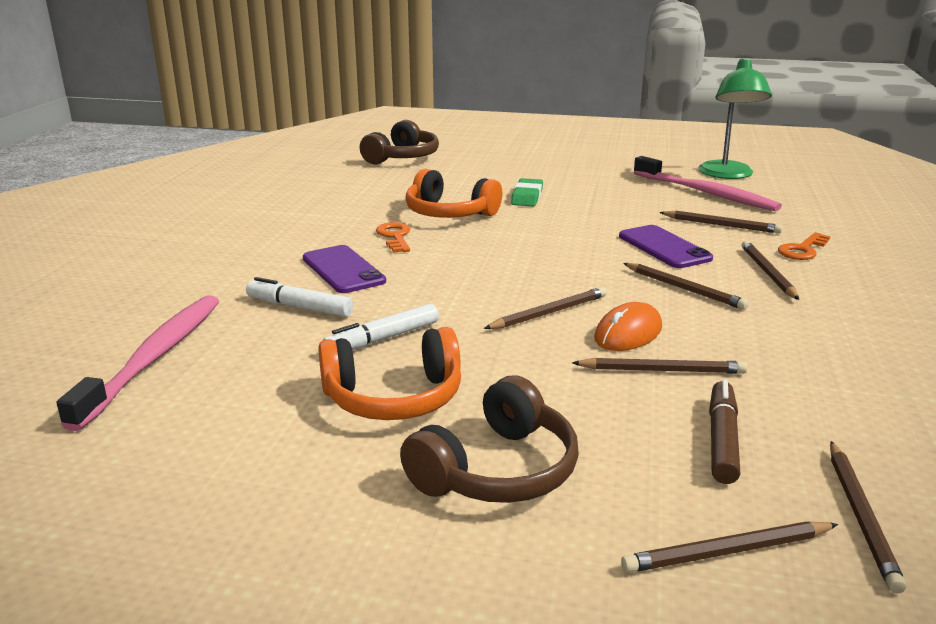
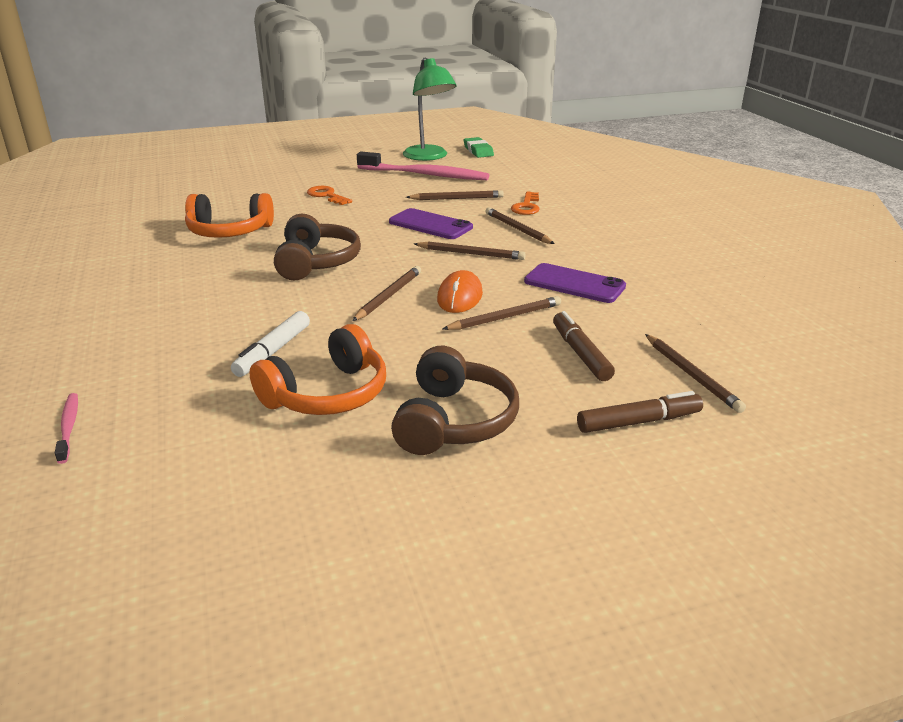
camera: 30 degrees left, 5 degrees up
pink toothbrush [57,295,219,431] -> pink toothbrush [55,393,78,464], size x0.45
white marker [246,277,353,317] -> none
purple phone [303,245,386,293] -> purple phone moved to [524,263,626,303]
brown headphones [360,120,439,164] -> brown headphones moved to [274,214,361,280]
orange key [376,222,410,253] -> orange key moved to [307,186,352,205]
green eraser [511,178,543,206] -> green eraser moved to [464,137,494,158]
brown pencil [621,521,838,573] -> brown marker [577,391,703,433]

